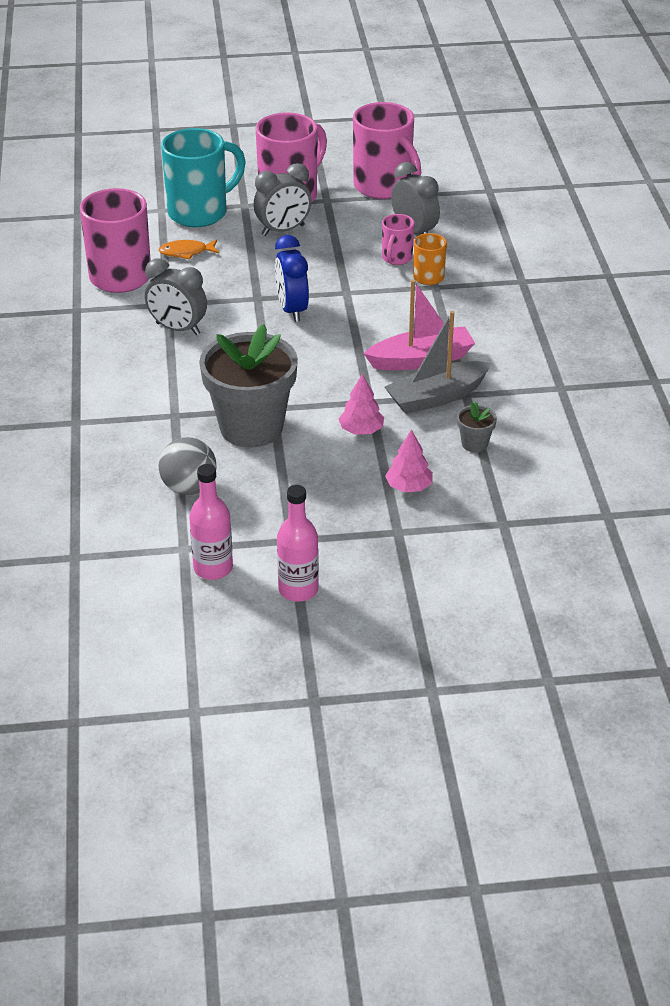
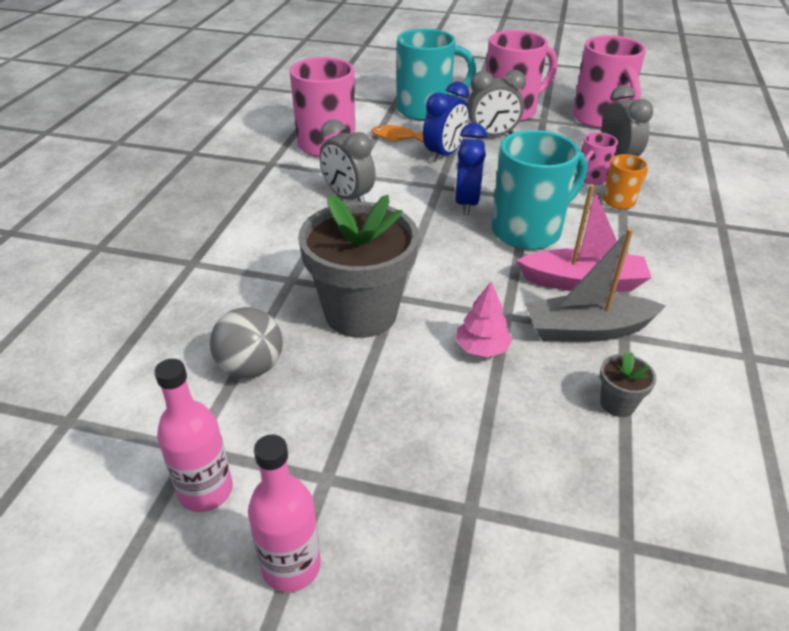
camera: 20 degrees right, 0 degrees up
pink tree [385,429,433,492] -> none
none -> blue clock [423,81,469,162]
none -> turquoise mug [492,130,588,250]

